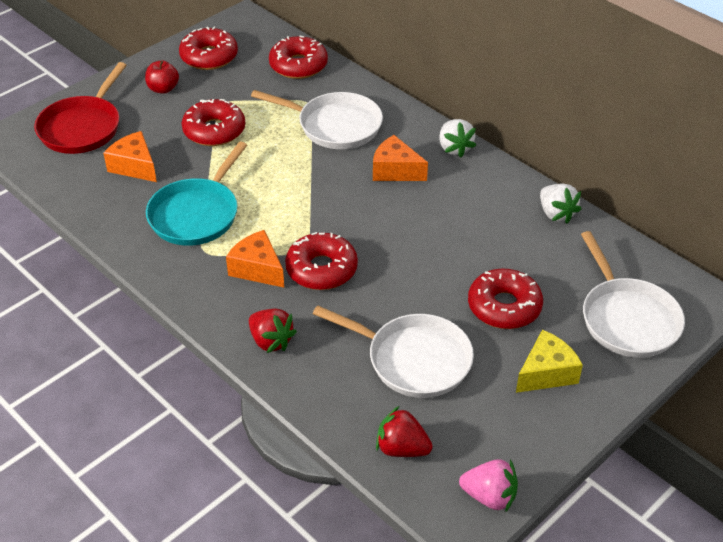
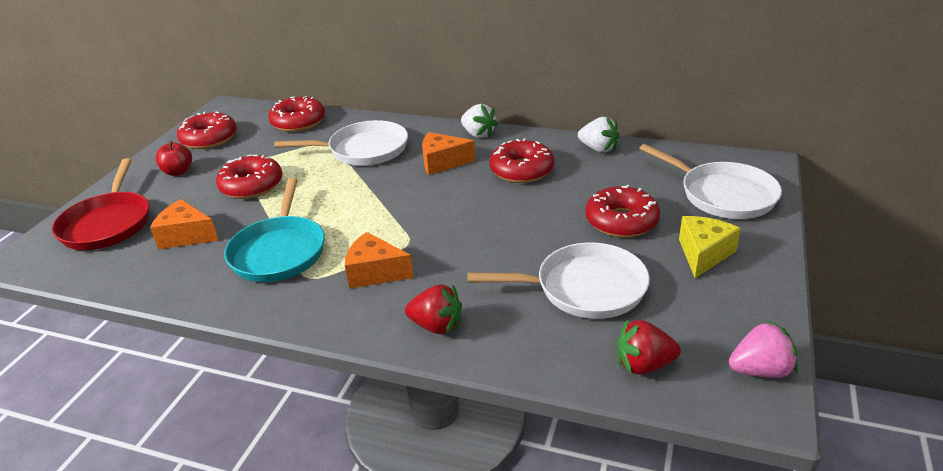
camera: 25 degrees left, 10 degrees down
red donut [285,232,358,290] -> red donut moved to [489,138,554,183]

